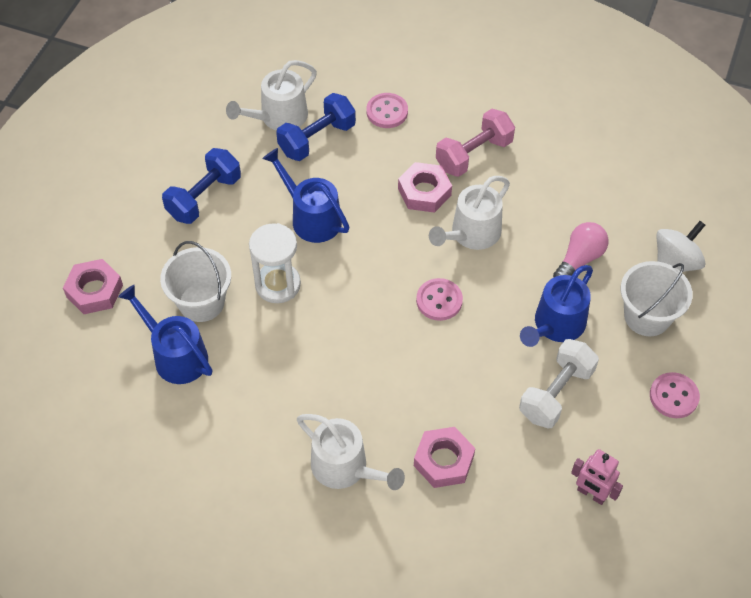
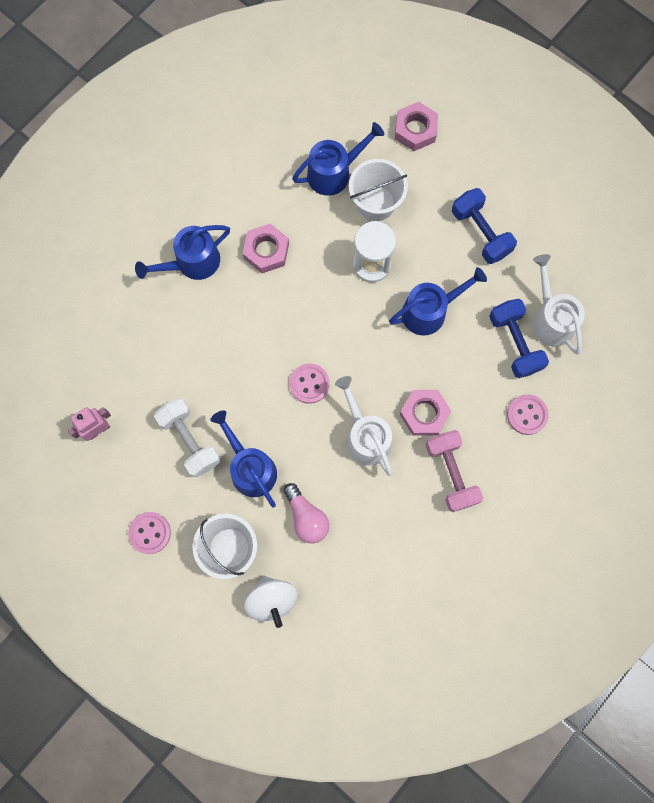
camera: 110 degrees right, 20 degrees up
white watering can [297,414,405,490] -> blue watering can [135,225,230,280]
pink nut [414,427,475,488] -> pink nut moved to [243,224,289,273]

